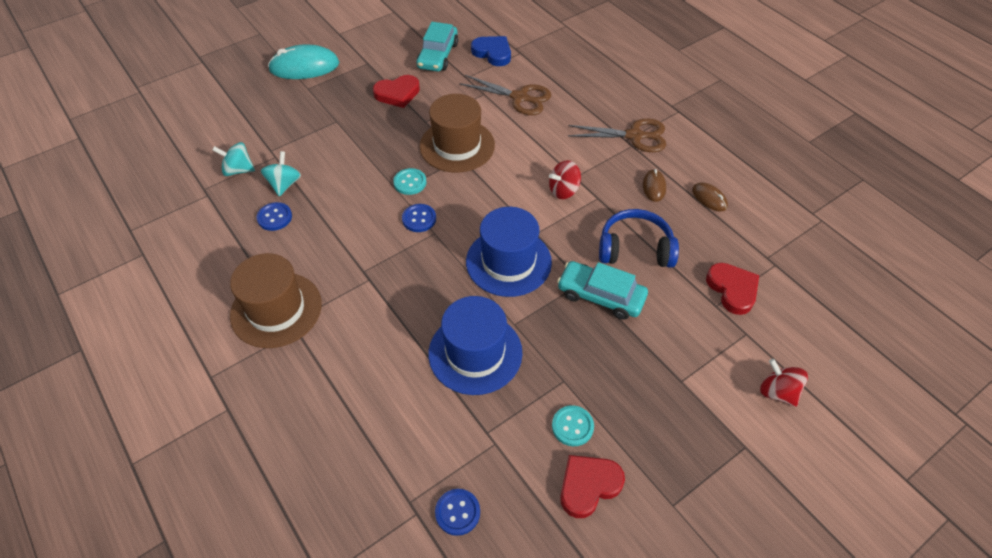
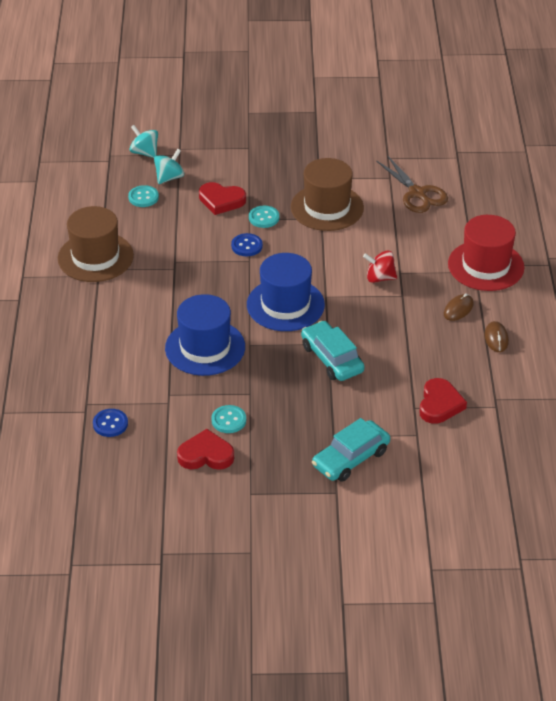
camera: 35 degrees right, 10 degrees down
blue button [257,202,292,231] -> turquoise button [128,185,159,207]
turquoise mouse [268,44,339,79] -> none
red heart [373,75,420,108] -> red heart moved to [199,182,246,215]
turquoise car [417,22,458,72] -> turquoise car moved to [312,418,390,482]
blue heart [471,36,511,66] -> none
brown scissors [568,119,666,152] -> red hat [448,215,524,291]
blue headphones [599,209,679,268] -> none
red spinning top [760,359,808,407] -> none

